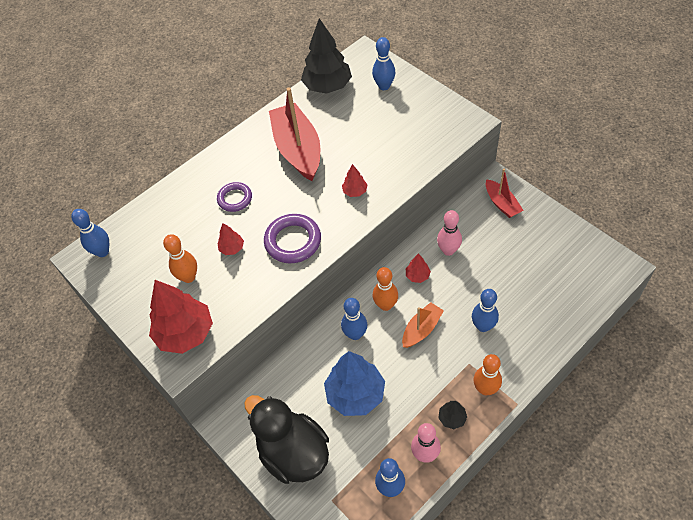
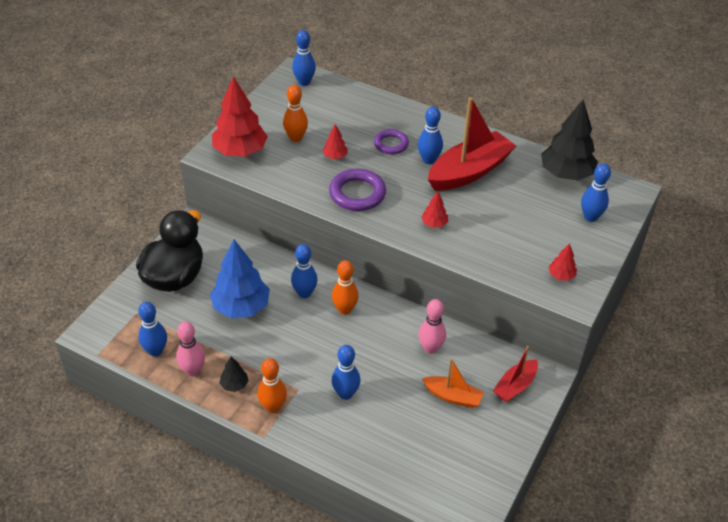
camera: 65 degrees right, 10 degrees down
orange boat [402,302,444,348] -> orange boat moved to [422,358,484,408]
red tree [406,254,431,283] -> red tree moved to [548,243,577,281]
none -> blue bowling pin [418,107,443,164]

